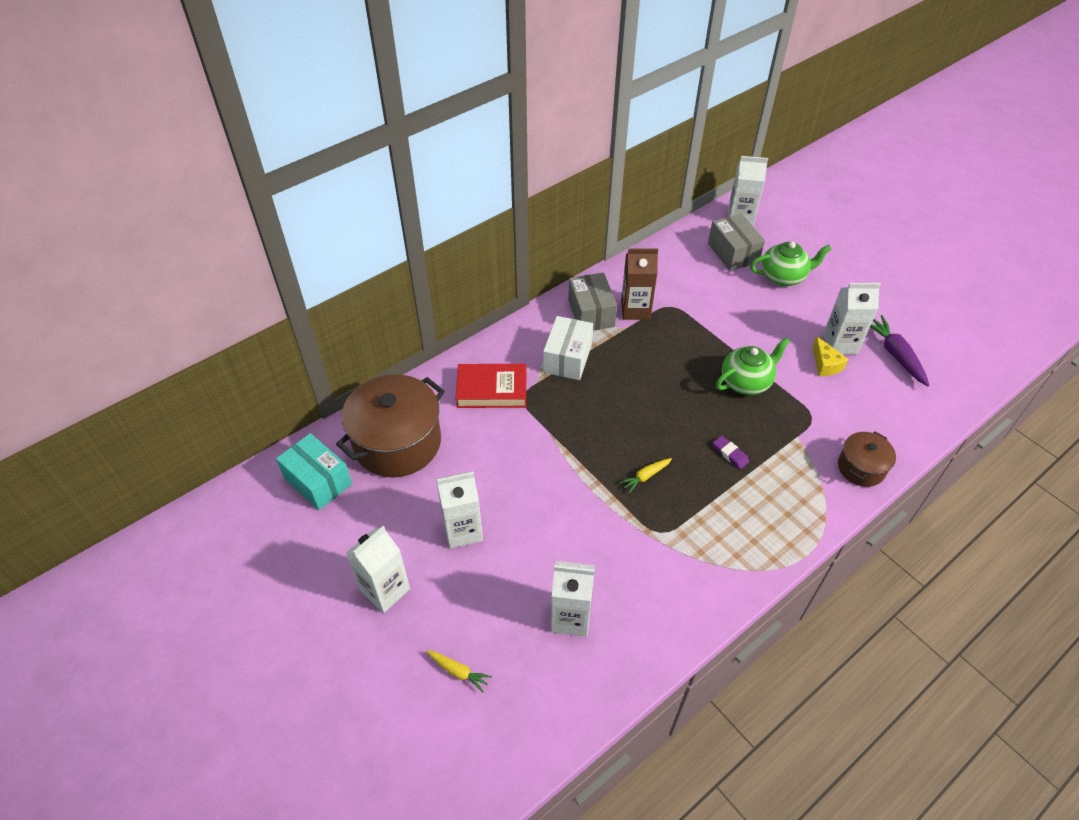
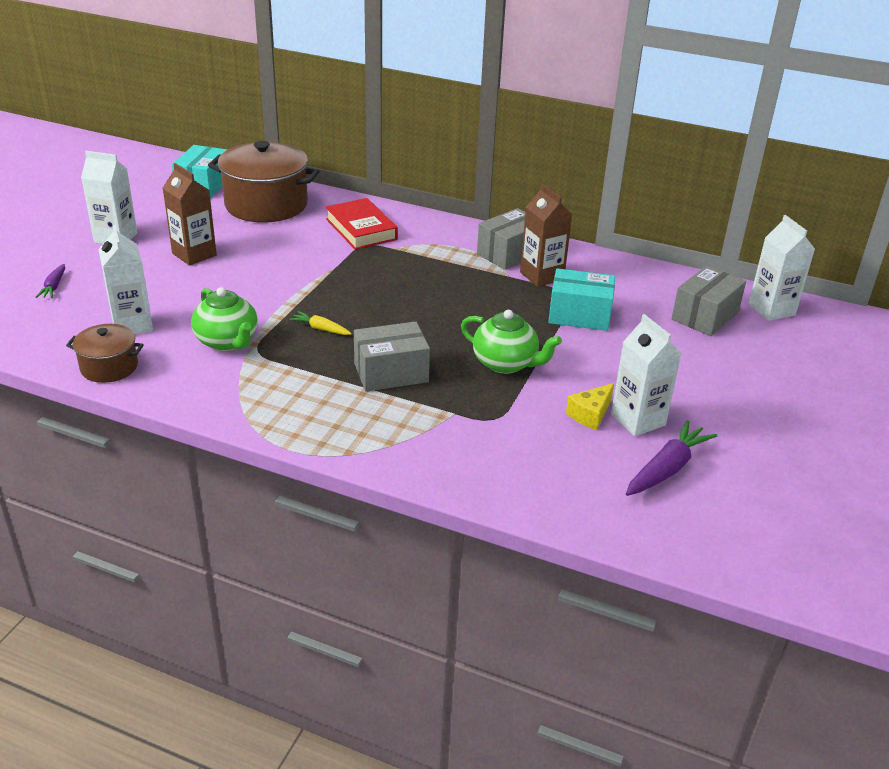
camera: 60 degrees right, 15 degrees down
yellow carrot [426,651,492,693] -> purple carrot [36,264,65,298]
white carton [436,471,483,549] -> brown carton [163,163,217,266]
white box [543,316,593,380] -> none
purple eraser [713,435,749,469] -> grey box [354,321,430,392]
green teapot [750,242,832,286] -> green teapot moved to [191,287,258,351]
brown pot [838,431,896,487] -> brown pot moved to [66,324,144,383]
none -> turquoise box [548,268,615,331]

